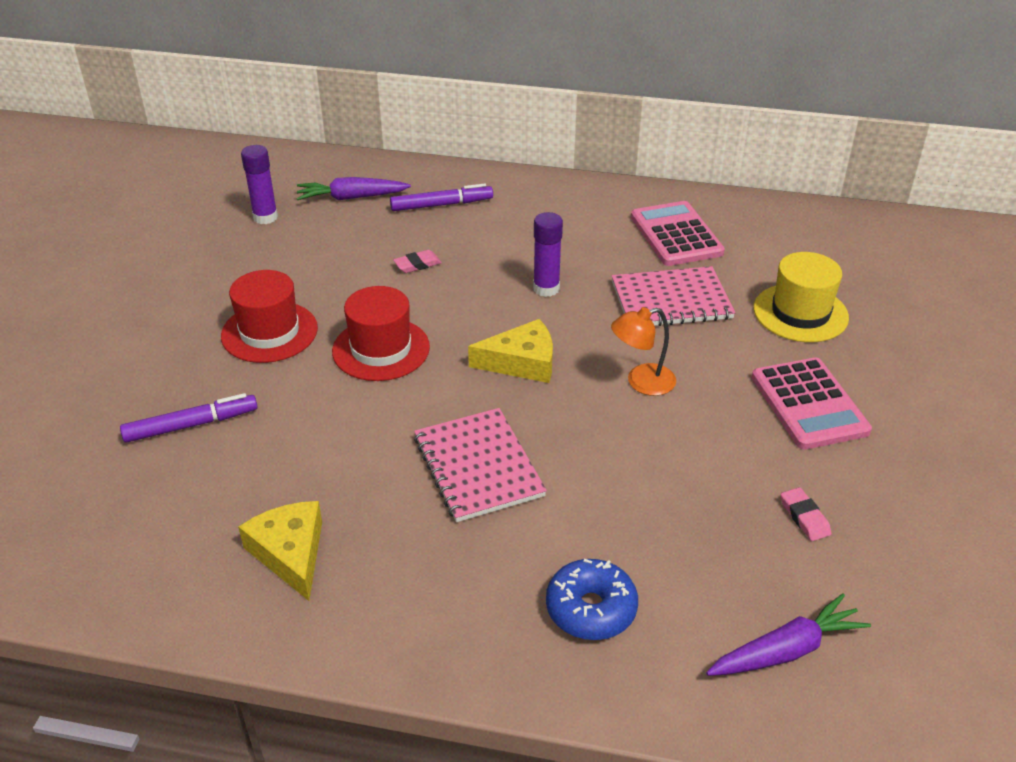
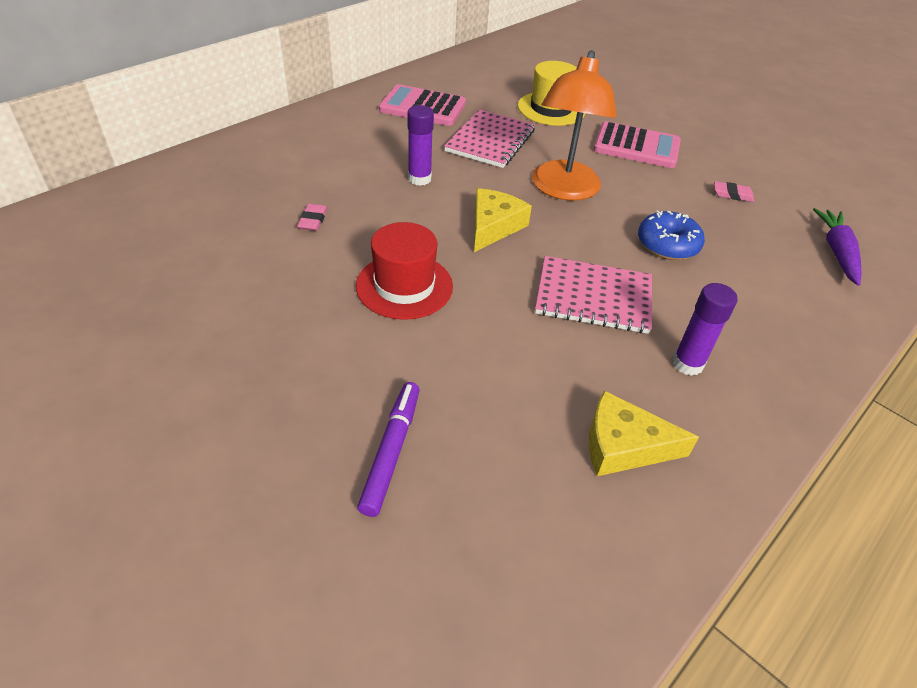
camera: 60 degrees left, 5 degrees up
red hat [221,270,318,363] -> none
purple glue stick [241,145,278,224] -> purple glue stick moved to [673,283,738,376]
purple carrot [296,177,411,200] -> none
purple marker [390,183,493,211] -> none
blue donut [546,559,638,640] -> blue donut moved to [638,210,705,260]
orange lamp [611,307,676,396] -> orange lamp [532,50,617,201], size x1.83

